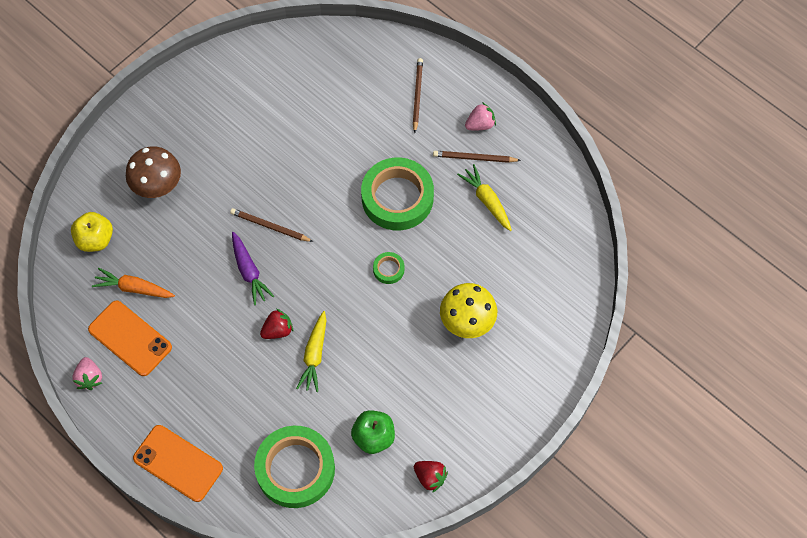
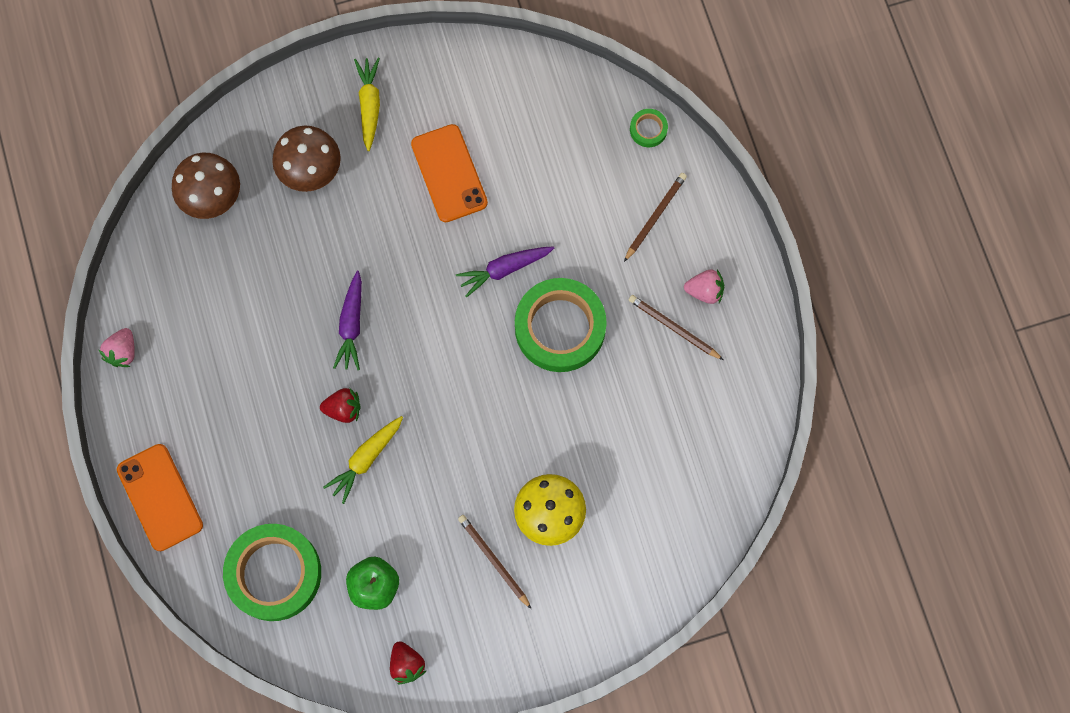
camera: 30 degrees right, 10 degrees up
yellow apple [71,212,113,252] -> brown mushroom [172,153,240,219]
orange phone [88,301,172,376] -> orange phone moved to [411,124,488,222]
orange carrot [92,268,175,298] -> none
brown pencil [230,208,313,242] -> brown pencil moved to [458,515,531,609]
green tape [373,252,405,284] -> green tape moved to [630,109,668,147]
yellow carrot [457,164,512,231] -> yellow carrot moved to [354,57,380,151]
none -> purple carrot [456,246,554,298]

